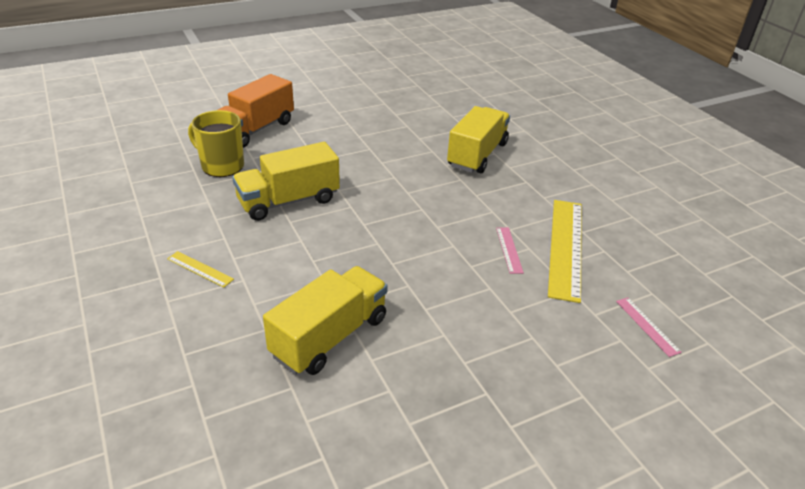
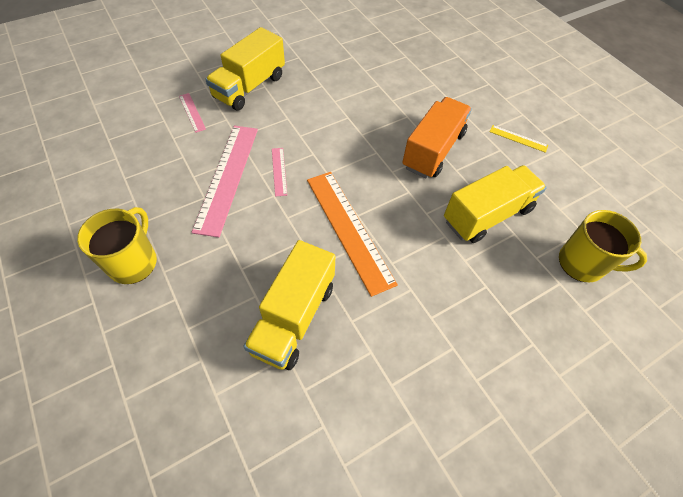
camera: 175 degrees right, 20 degrees up
orange truck [218,74,294,148] -> orange truck moved to [402,97,472,178]
yellow truck [263,266,388,375] -> yellow truck moved to [205,27,285,111]
yellow ruler [548,200,582,303] -> pink ruler [192,126,258,237]
none -> yellow mug [77,207,157,284]
none -> orange ruler [307,172,398,297]

